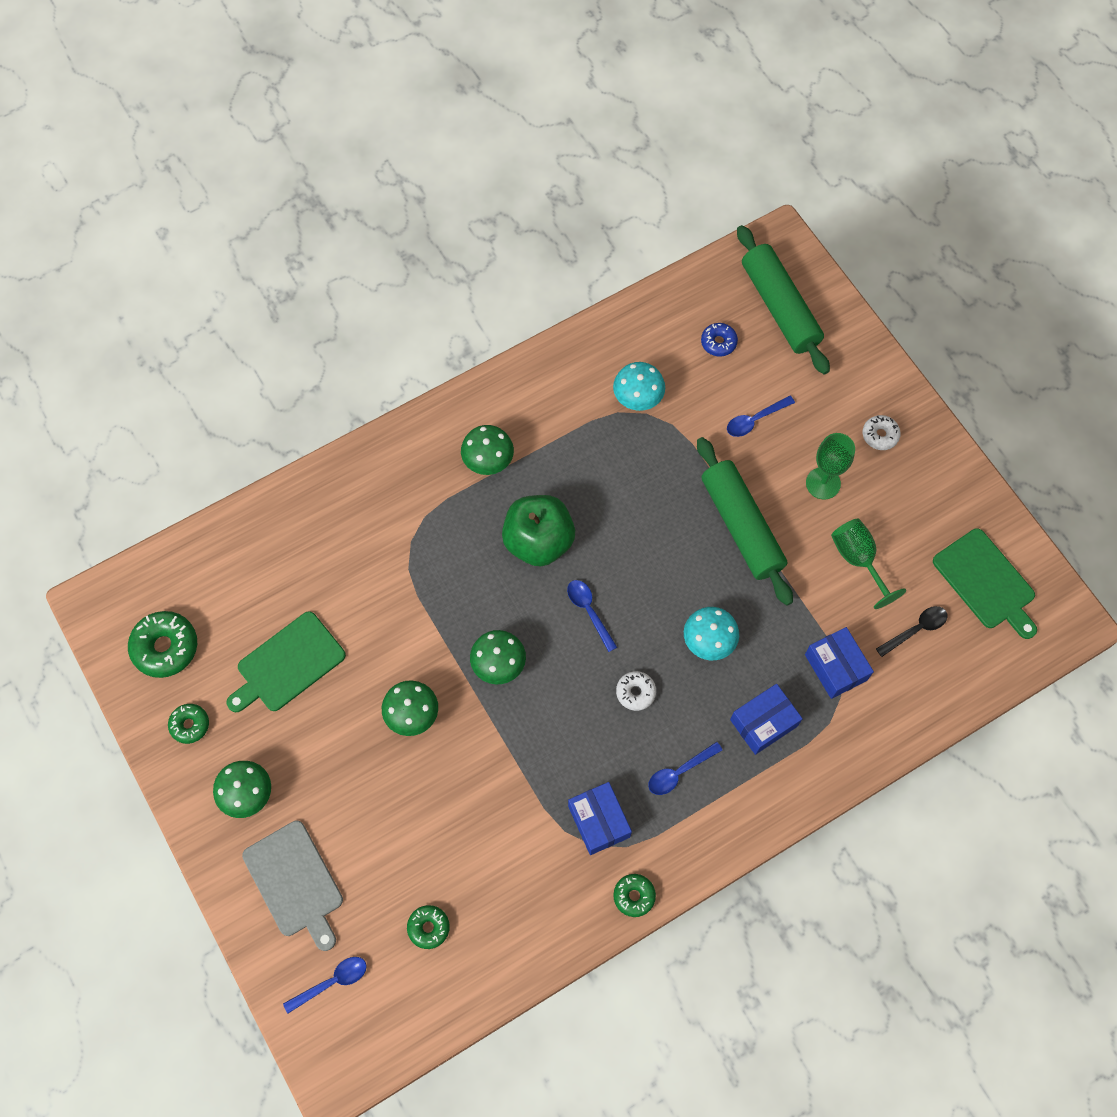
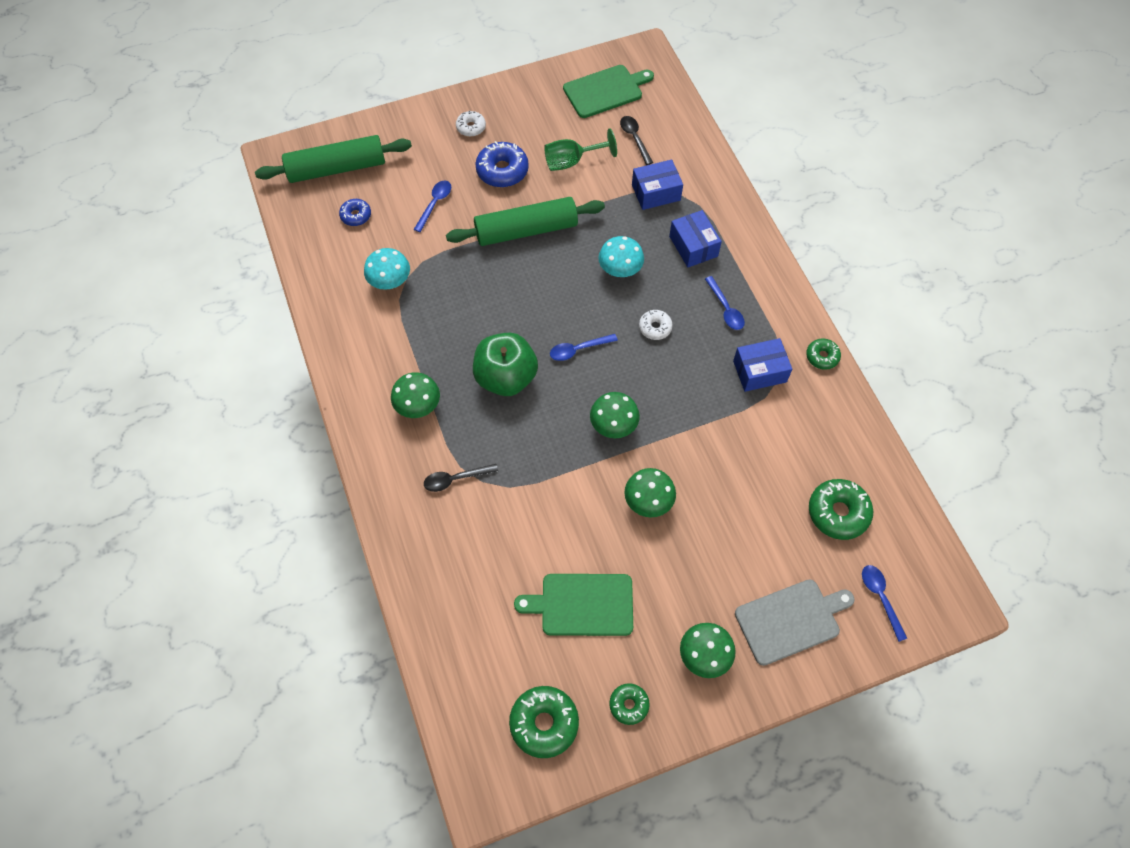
camera: 80 degrees left, 5 degrees down
green cutting board [227,611,346,713] -> green cutting board turned 120 degrees clockwise [514,574,633,636]
green donut [407,905,450,949] -> green donut [809,479,873,540], size x1.72
blue spoon [727,396,795,437] -> blue spoon turned 135 degrees counterclockwise [414,180,451,232]
green goblet [806,433,855,500] -> blue donut [476,141,529,187]
none -> black spoon [424,464,498,492]

